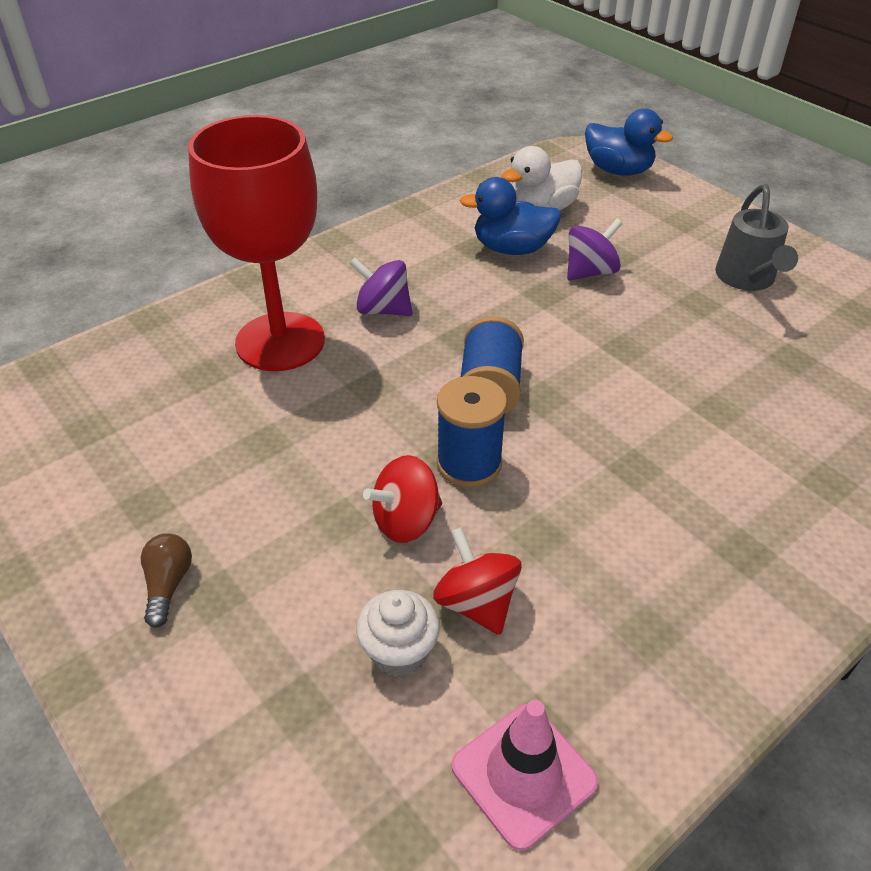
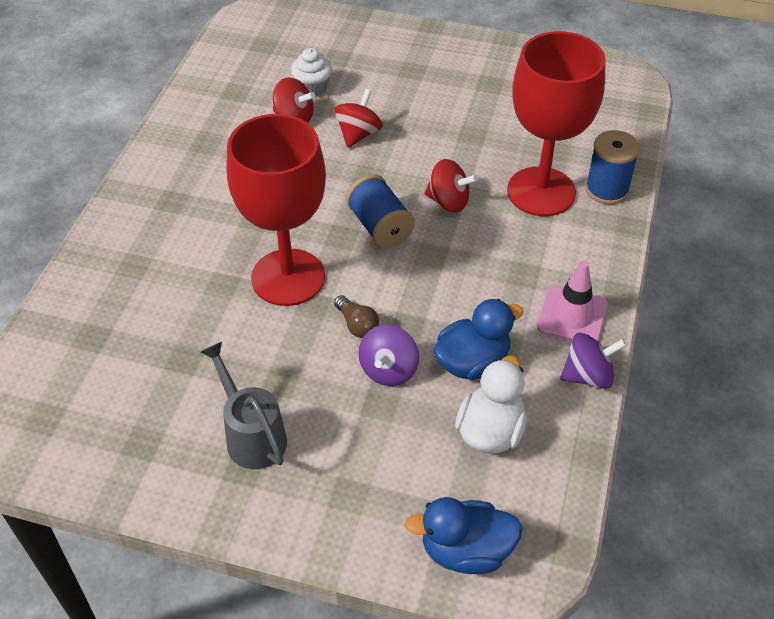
camera: 145 degrees right, 5 degrees up
brown light bulb [141,533,192,628] -> brown light bulb moved to [334,295,379,338]
purple spinning top [349,257,413,316] -> purple spinning top moved to [560,333,627,389]
blue spool [437,376,507,488] -> blue spool moved to [585,130,640,205]
pink traffic cone [452,700,598,850] -> pink traffic cone moved to [537,261,608,342]
none -> red goblet [226,114,326,306]
none -> red spinning top [424,159,478,213]

